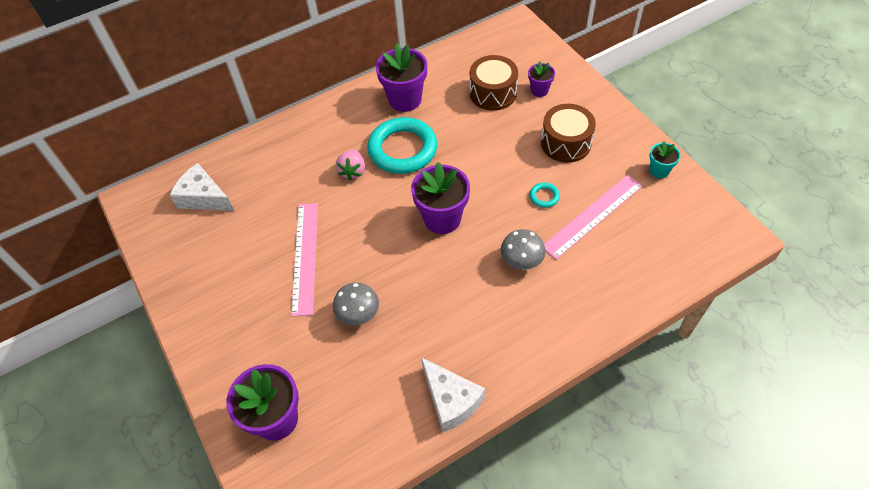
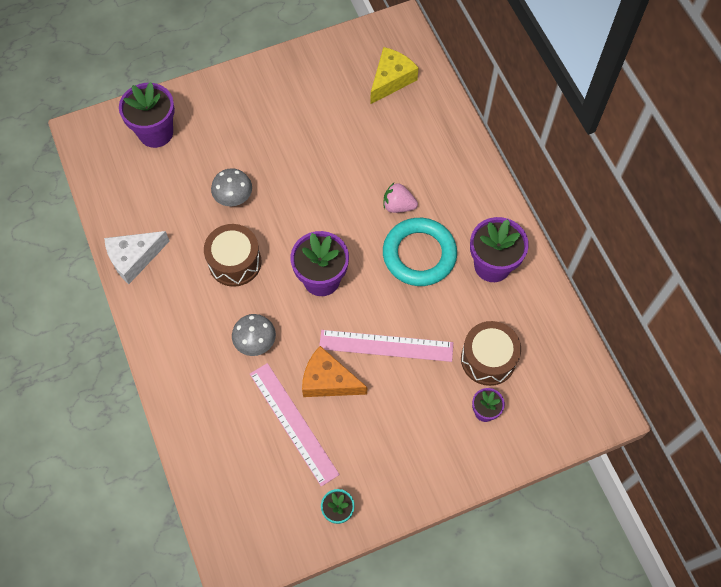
camera: 95 degrees right, 10 degrees up
white cheese [170,163,234,211] -> yellow cheese [370,47,419,104]
pink ruler [291,203,318,317] -> pink ruler moved to [319,330,453,362]
turquoise ring [530,183,560,208] -> orange cheese [302,346,367,397]
brown drum [541,104,596,163] -> brown drum moved to [204,224,261,287]

